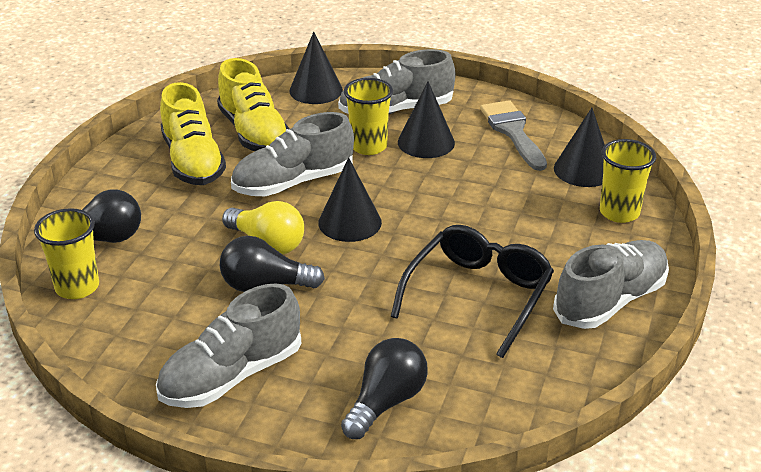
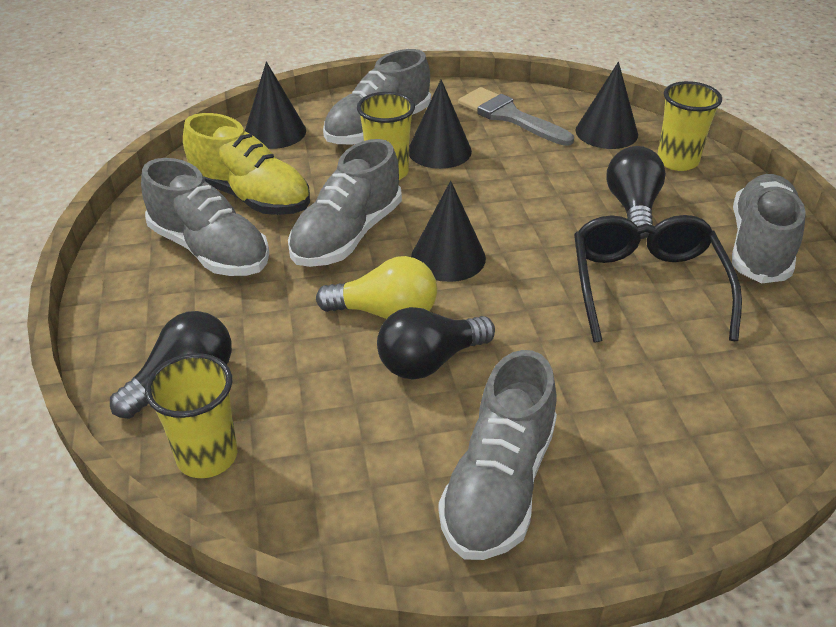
camera: 30 degrees left, 5 degrees up
yellow shoe [160,82,226,185] -> grey shoe [141,158,269,276]
black light bulb [341,338,428,439] -> black light bulb moved to [607,146,666,239]

